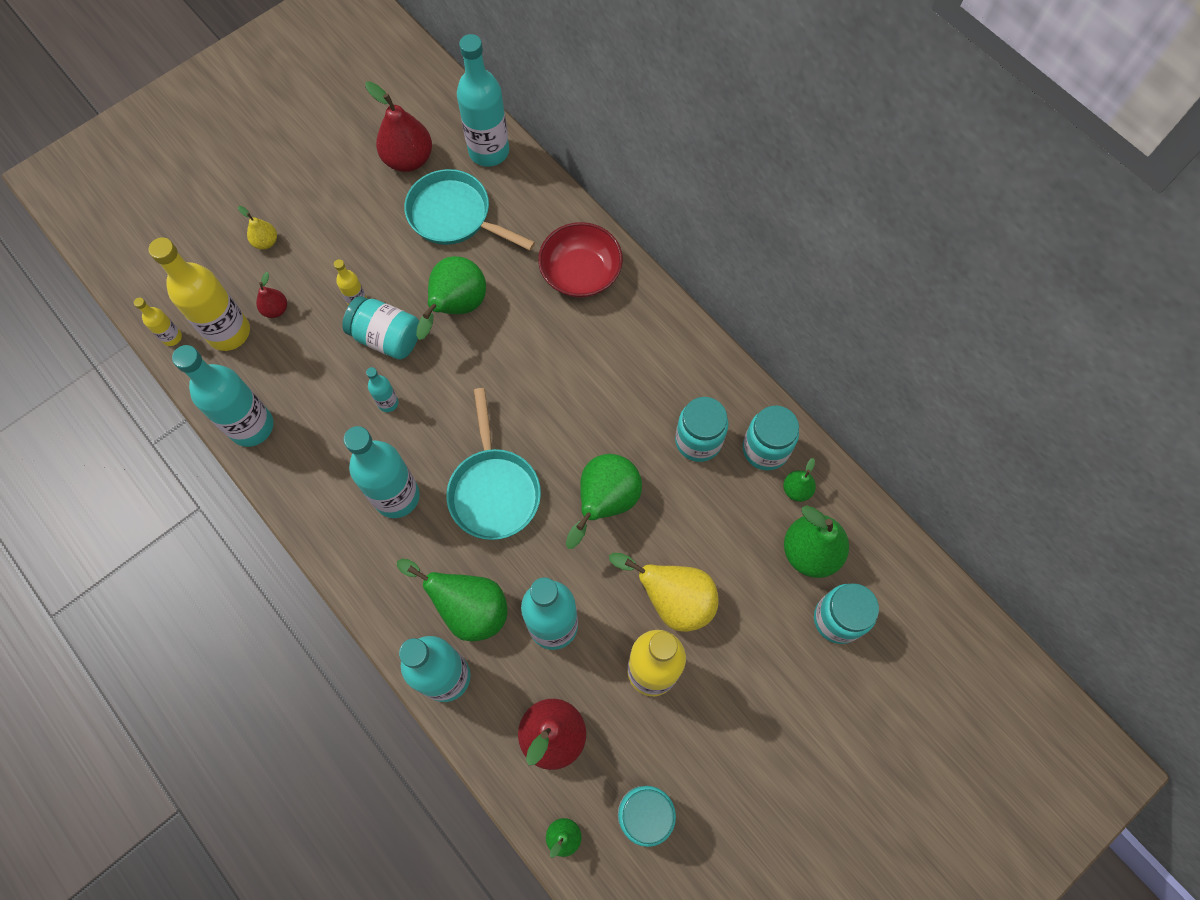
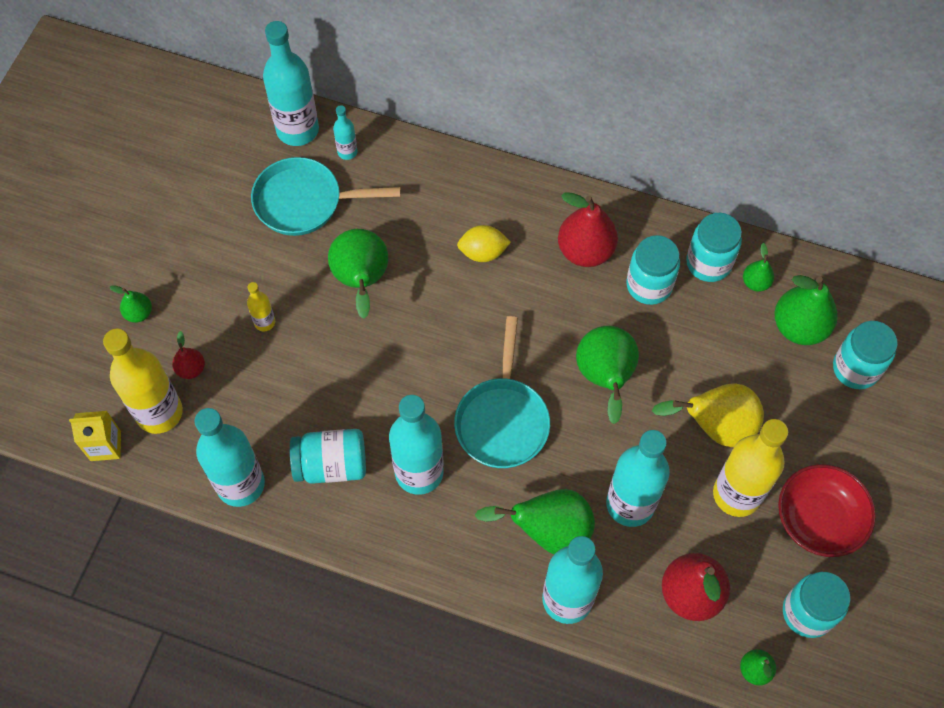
camera: 30 degrees left, 5 degrees down
yellow bottle [134,298,182,346] -> yellow carton [69,411,121,461]
yellow pear [238,206,277,249] -> green pear [110,286,152,323]
turquoise jar [342,296,419,360] -> turquoise jar moved to [290,429,366,484]
red pear [365,81,432,172] -> red pear moved to [558,193,618,267]
turquoise bottle [366,367,398,412] -> turquoise bottle moved to [333,105,357,160]
turquoise pan [446,388,541,540] -> turquoise pan turned 45 degrees clockwise [454,316,550,468]
red bowl [538,222,623,298] -> red bowl moved to [778,464,876,557]
none -> yellow lemon [457,225,511,262]

